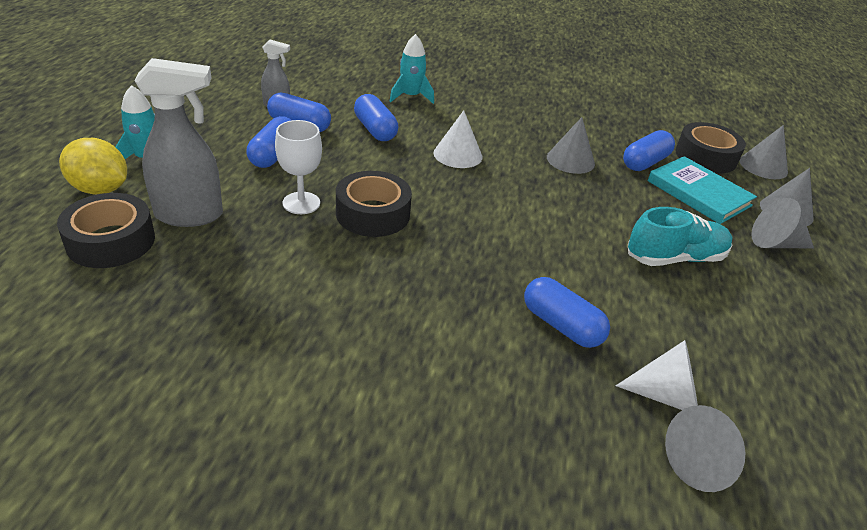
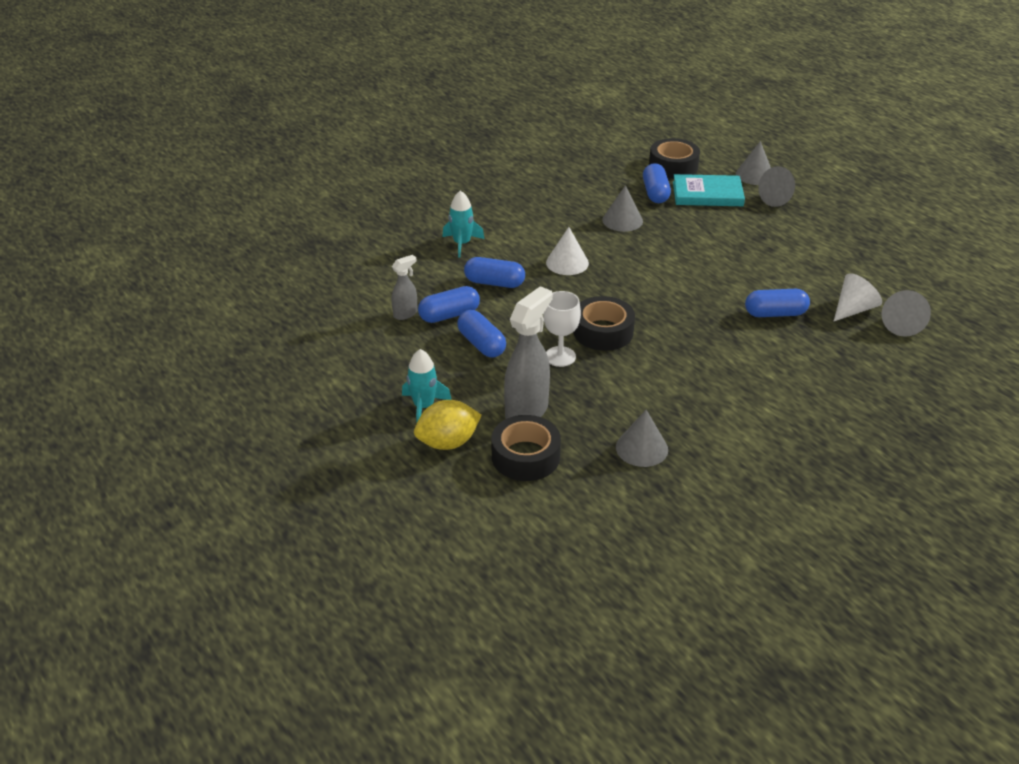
camera: 45 degrees left, 0 degrees up
turquoise shoe [628,207,733,266] -> none
grey cone [740,125,788,179] -> grey cone moved to [616,410,668,467]

